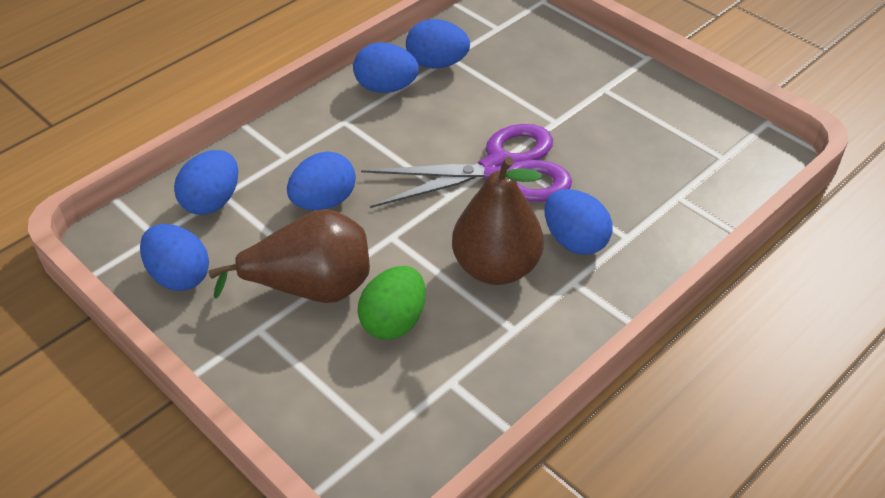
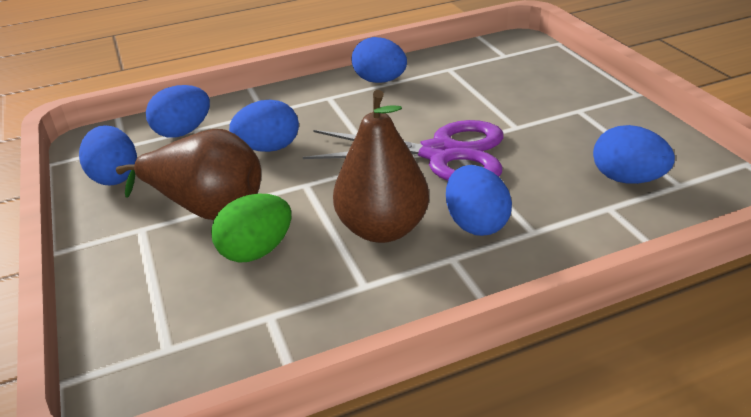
camera: 25 degrees right, 10 degrees down
blue egg [406,19,470,69] -> blue egg moved to [593,125,675,184]

